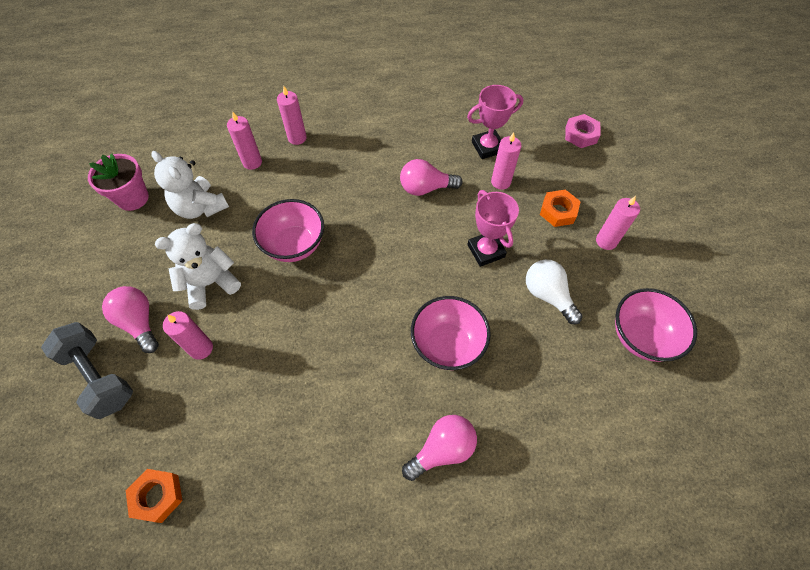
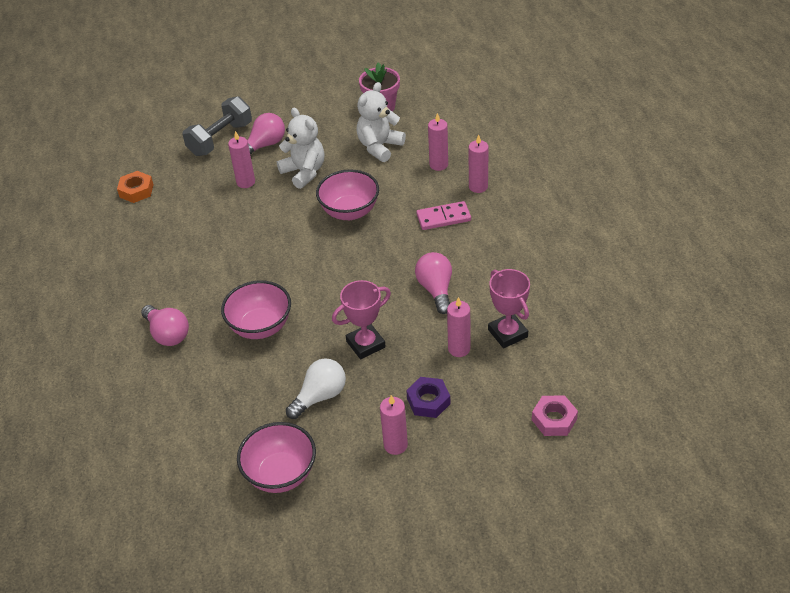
camera: 85 degrees right, 15 degrees down
orange nut [540,189,581,227] -> purple nut [406,377,450,418]
none -> pink domino [416,201,471,230]

